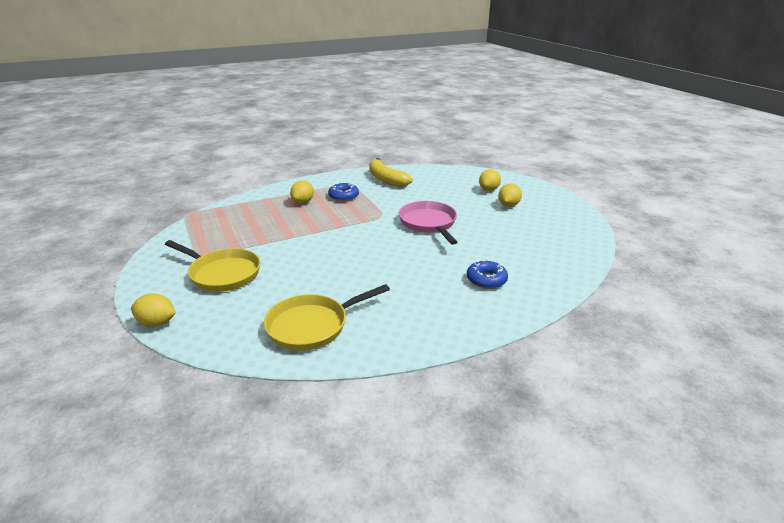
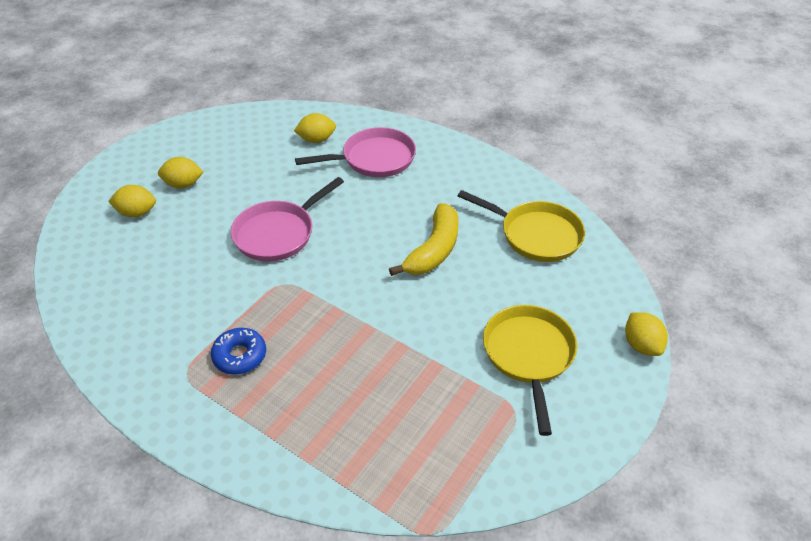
camera: 120 degrees left, 15 degrees up
yellow lemon [290,181,314,204] -> yellow lemon moved to [294,113,336,143]
yellow banana [369,158,413,187] -> yellow banana moved to [389,203,458,276]
blue donut [467,260,508,289] -> pink pan [295,127,416,177]

